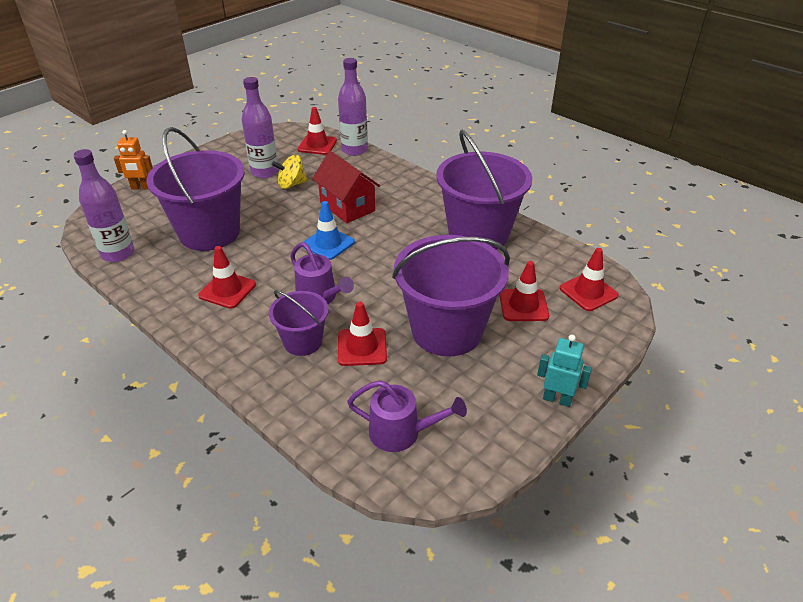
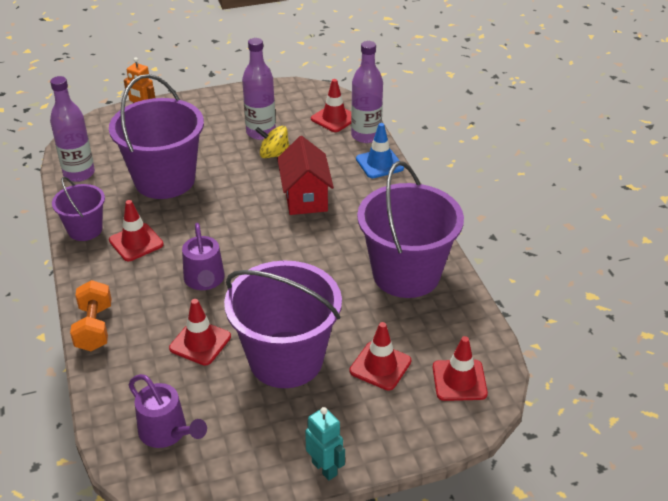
camera: 30 degrees right, 0 degrees up
purple bucket [269,290,329,356] -> purple bucket moved to [52,177,105,241]
blue traffic cone [303,201,355,260] -> blue traffic cone moved to [356,123,404,178]
none -> orange dumbbell [70,280,112,351]

